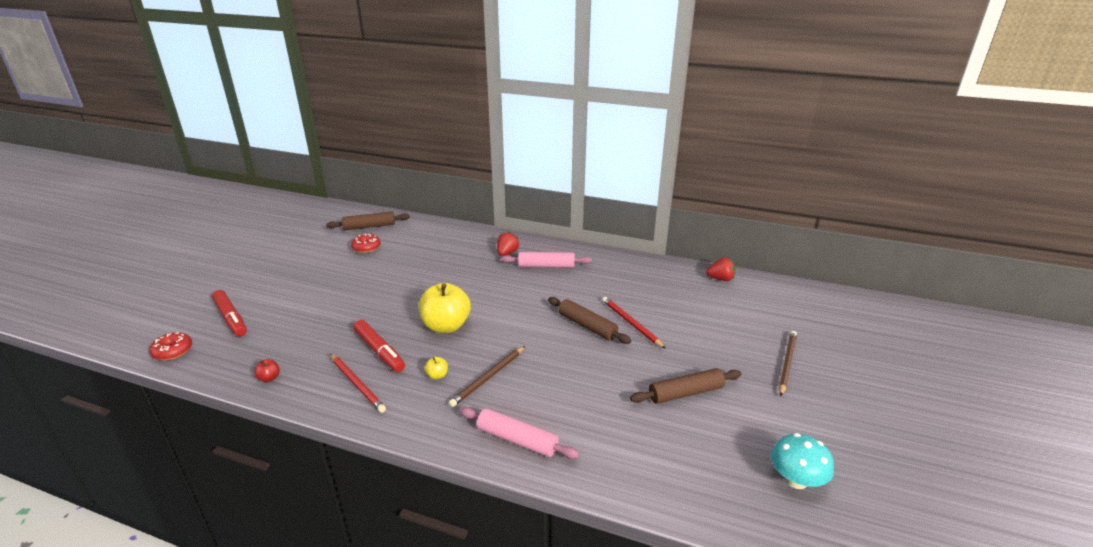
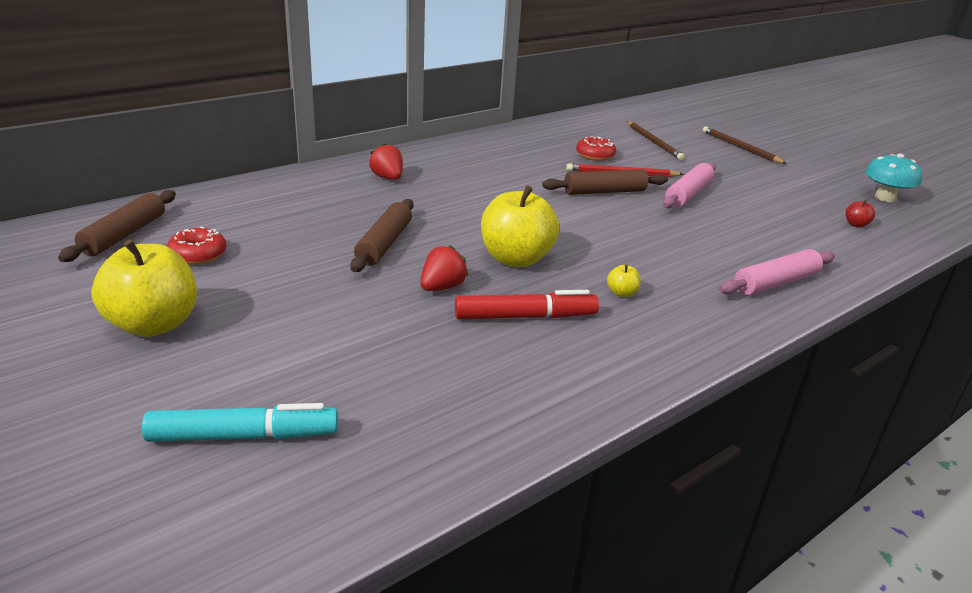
camera: 60 degrees left, 0 degrees up
red donut [149,332,192,361] -> red donut moved to [576,136,616,161]
red marker [212,290,247,336] -> turquoise marker [142,403,338,442]
red apple [254,359,280,382] -> red apple moved to [845,200,875,228]
red pencil [330,354,386,413] -> none
brown pencil [449,346,525,407] -> brown pencil moved to [627,121,685,160]
pink rolling pin [501,252,592,268] -> pink rolling pin moved to [663,163,716,208]
brown rolling pin [630,368,741,404] -> brown rolling pin moved to [350,199,413,272]
red strawberry [706,257,736,281] -> red strawberry moved to [420,245,468,291]
none -> yellow apple [91,239,197,337]

